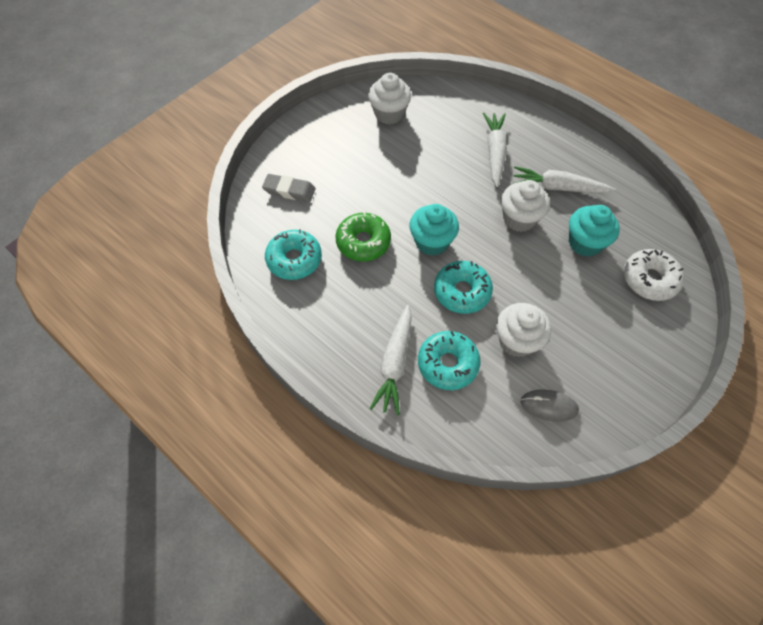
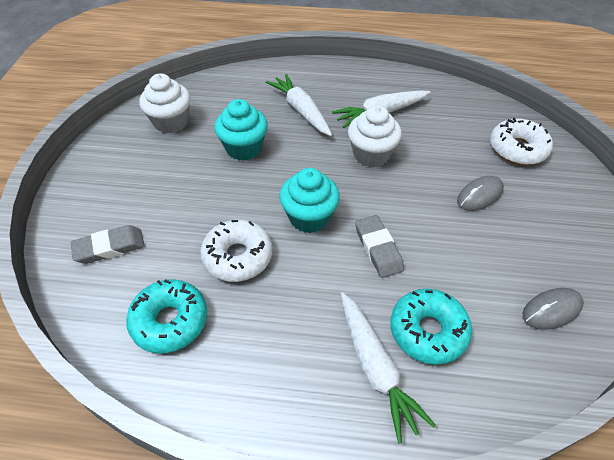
camera: 35 degrees left, 10 degrees down
green donut [336,212,391,262] -> white donut [200,220,273,282]
turquoise donut [434,261,493,314] -> grey eraser [355,215,404,278]
white cupcake [496,303,551,357] -> none
turquoise cupcake [569,205,620,257] -> turquoise cupcake moved to [214,99,268,161]
none -> grey mouse [457,176,504,211]

